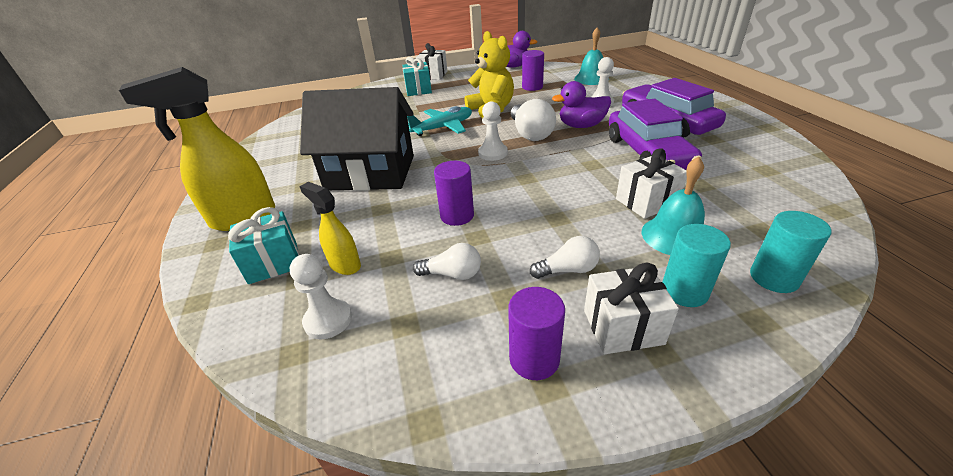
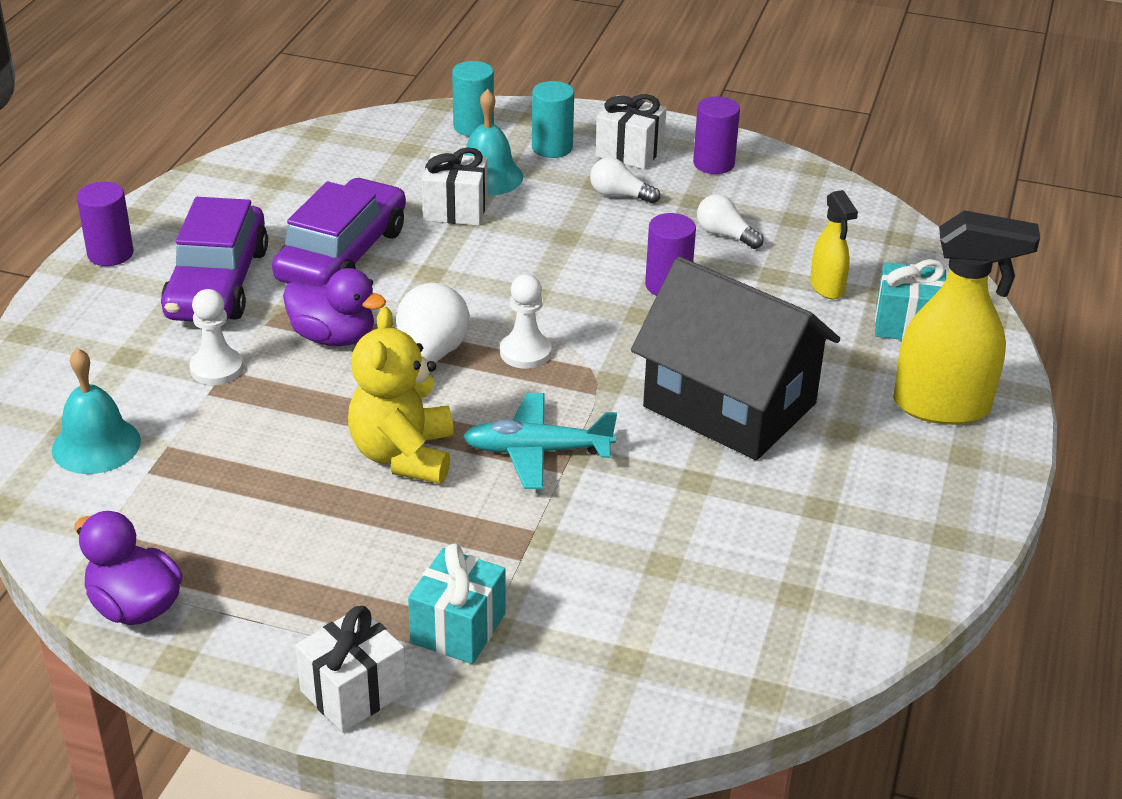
camera: 150 degrees left, 0 degrees up
white pawn [290,254,352,339] -> none
purple cylinder [522,50,544,91] -> purple cylinder moved to [77,182,134,266]

